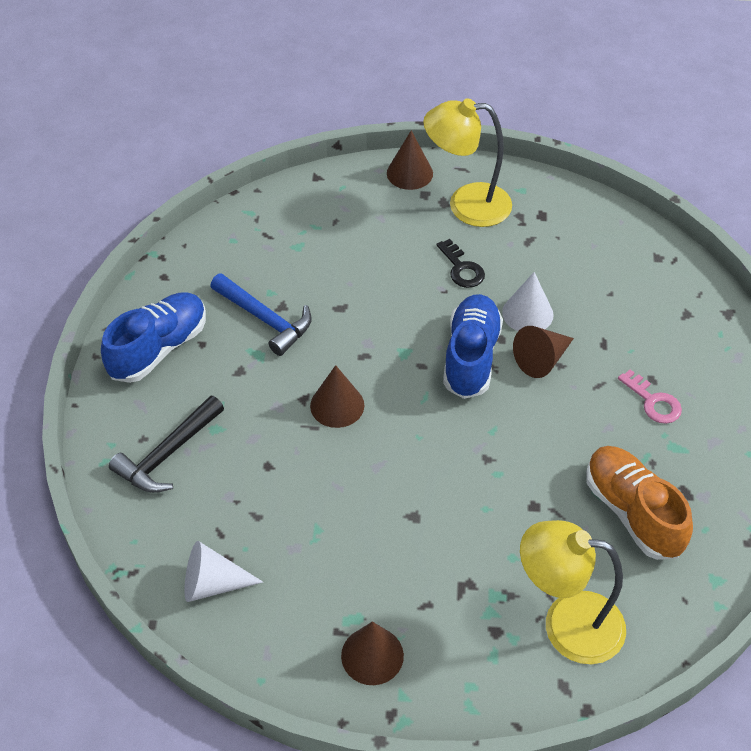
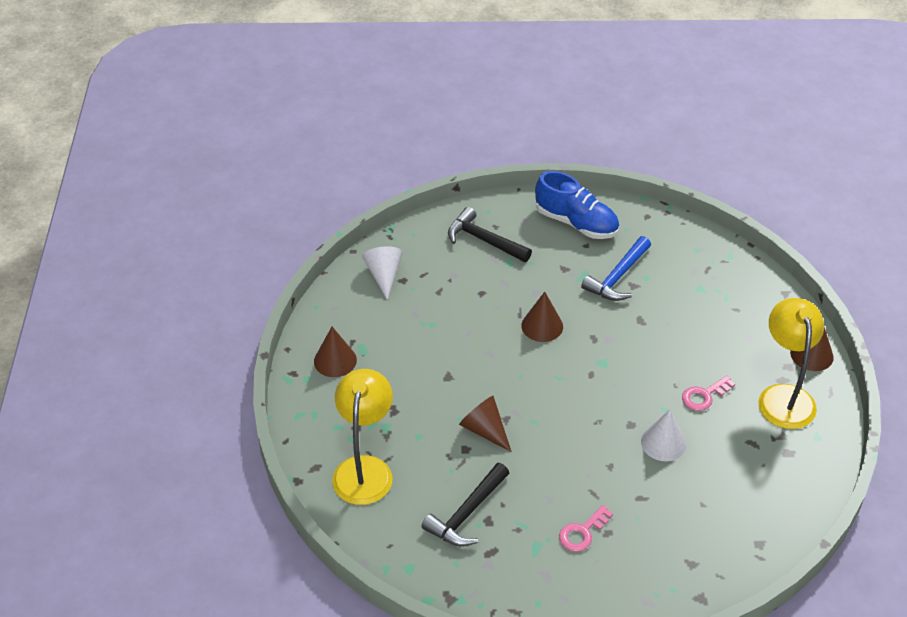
camera: 85 degrees right, 5 degrees down
black key [436,239,485,288] -> pink key [682,375,735,411]
blue shoe [443,294,503,399] -> none
brown cone [513,326,574,378] -> brown cone moved to [459,396,512,452]
orange shoe [586,446,693,560] -> black hammer [421,463,509,547]

